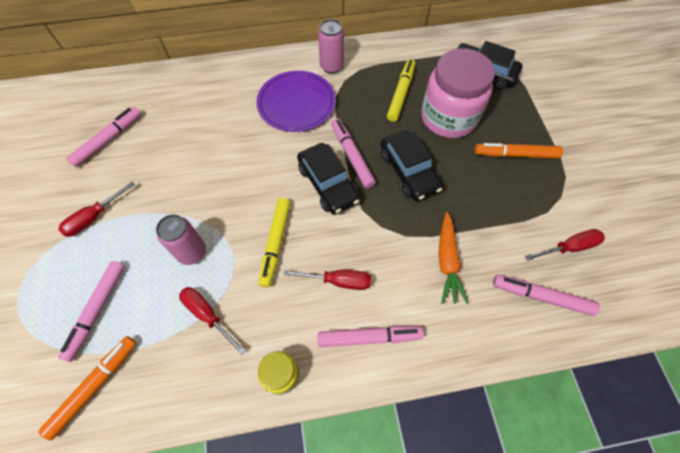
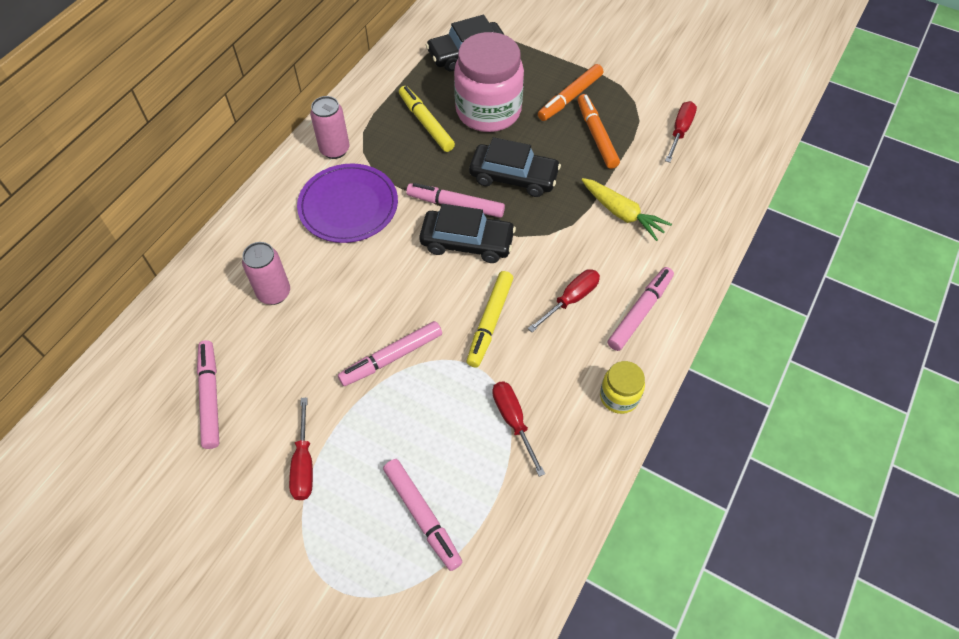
camera: 50 degrees left, 5 degrees down
orange marker [38,336,137,440] -> orange marker moved to [578,94,620,169]
pink can [156,214,206,265] -> pink can moved to [242,242,290,305]
red screwdriver [179,287,246,355] -> red screwdriver turned 75 degrees clockwise [492,381,545,477]
yellow marker [258,198,291,287] -> yellow marker turned 60 degrees clockwise [467,271,513,367]
orange carrot [438,212,469,304] -> yellow carrot [581,178,672,241]
pink marker [493,275,600,316] -> pink marker moved to [338,321,442,386]

